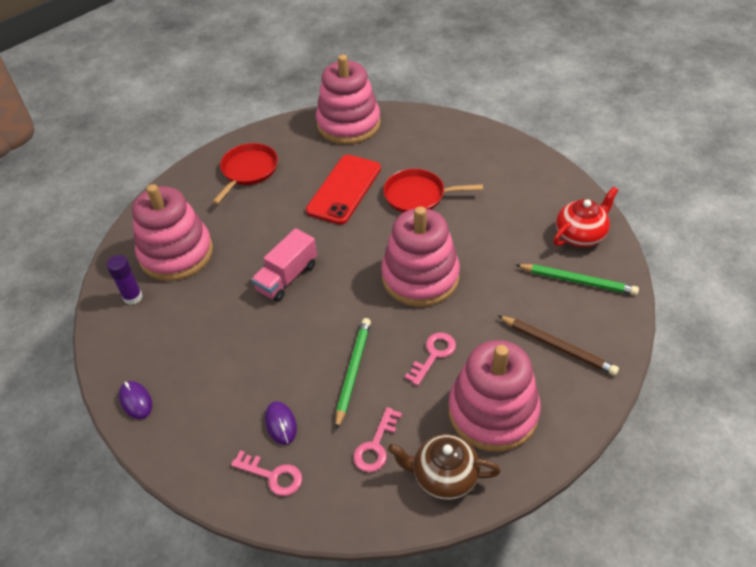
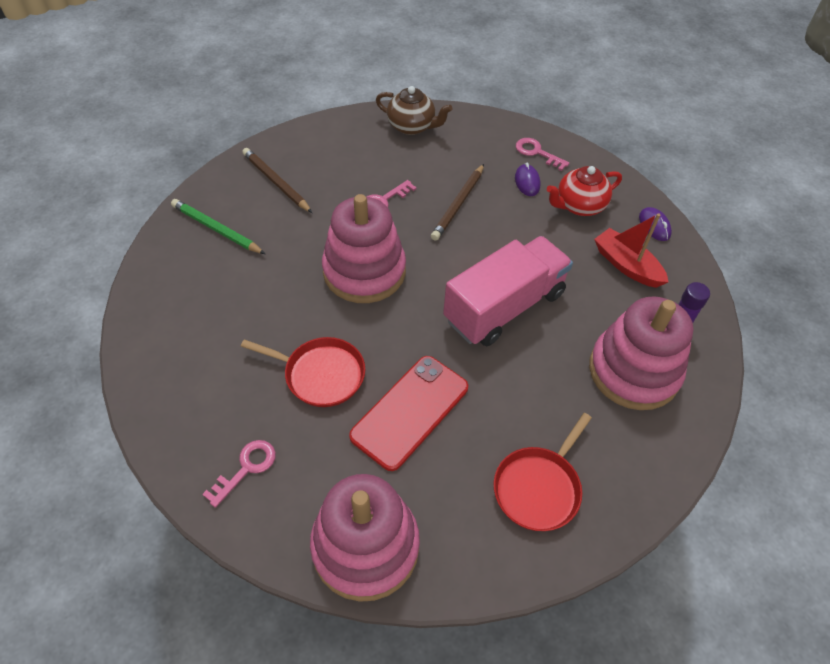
camera: 170 degrees left, 5 degrees up
pink truck [251,228,317,302] -> pink truck [443,236,573,346], size x1.64
green pencil [336,318,371,430] -> brown pencil [431,164,484,241]
pink key [353,407,402,472] -> pink key moved to [202,440,276,508]
pink stacking toy [449,340,541,452] -> none
red teapot [553,187,618,247] -> red teapot moved to [547,166,622,216]
none -> red boat [594,213,668,288]

